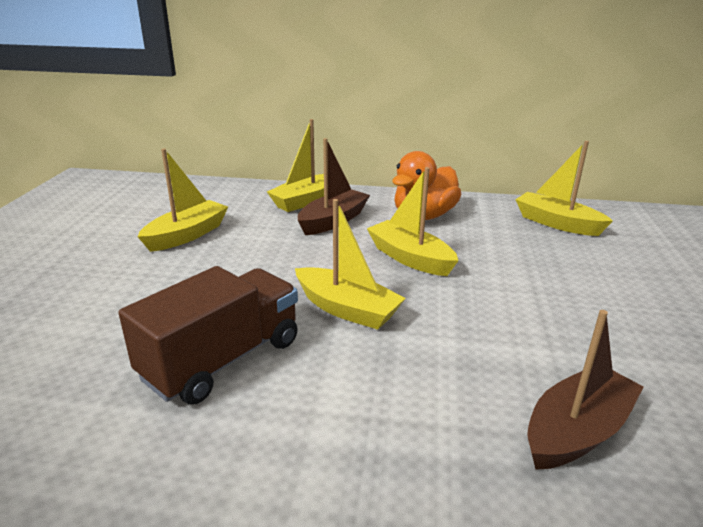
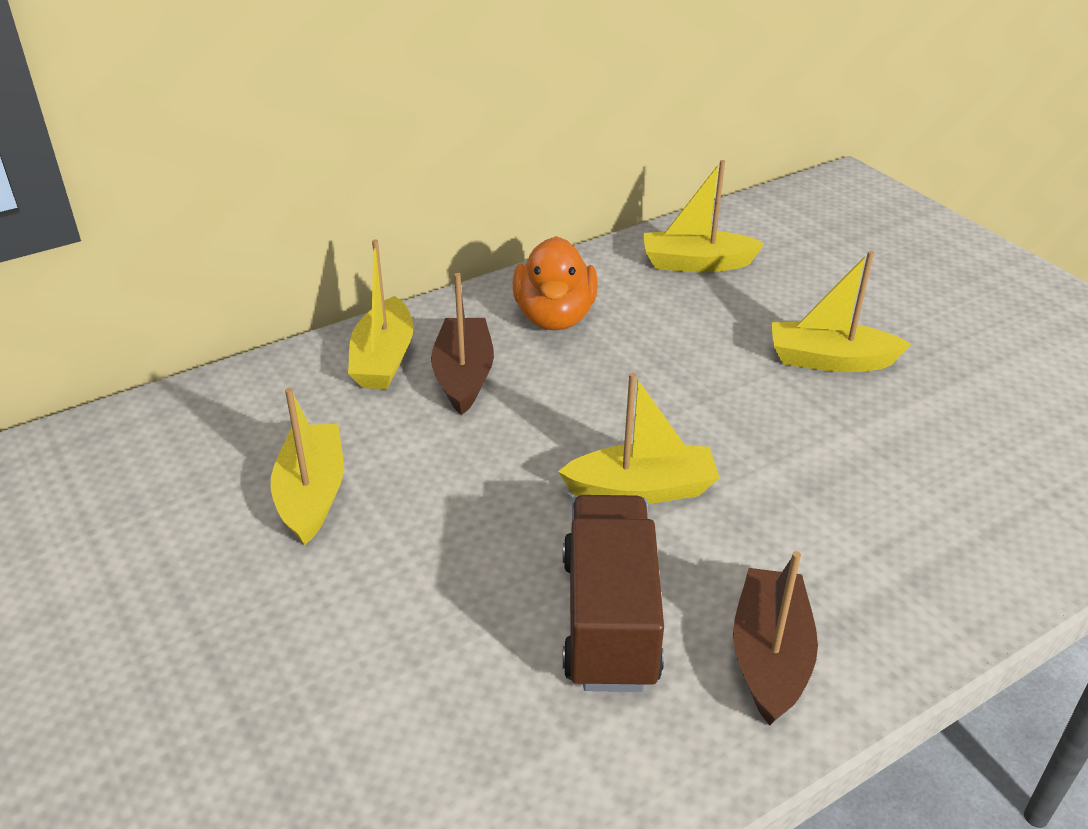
camera: 40 degrees left, 10 degrees up
yellow boat [367,167,459,276] -> yellow boat moved to [772,251,911,372]
brown boat [527,310,644,470] -> brown boat moved to [733,551,818,726]

